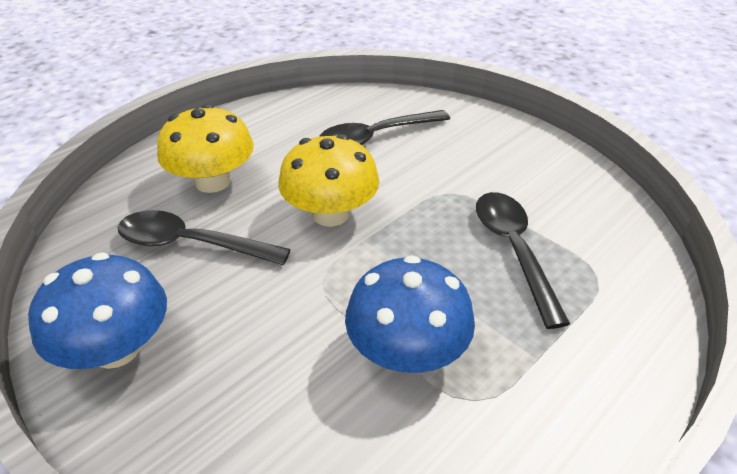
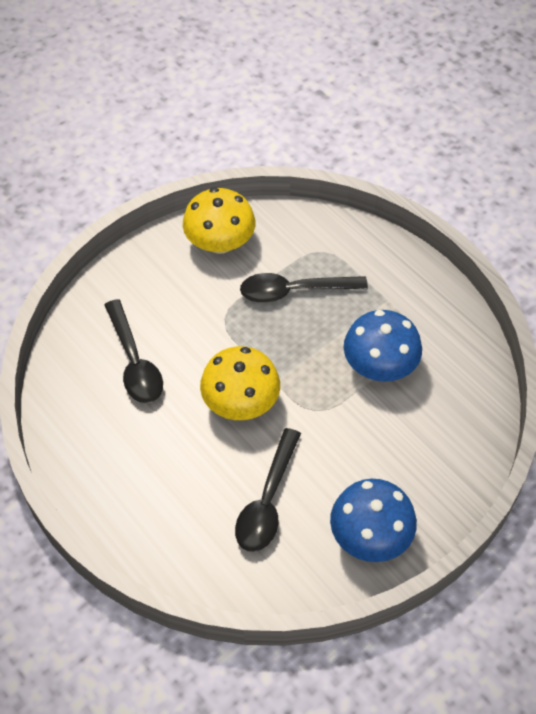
camera: 85 degrees left, 15 degrees up
yellow mushroom [157,104,254,193] -> yellow mushroom moved to [183,187,255,254]

